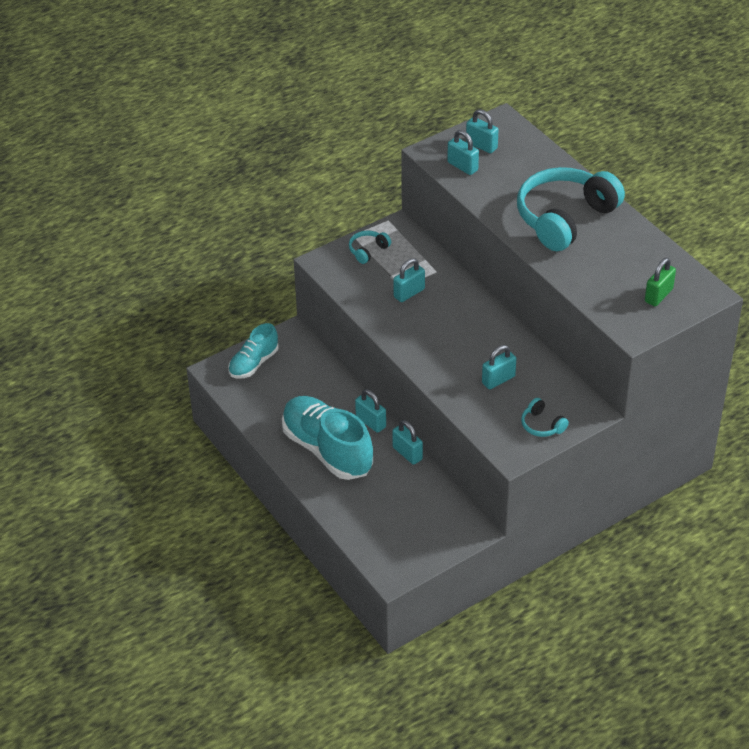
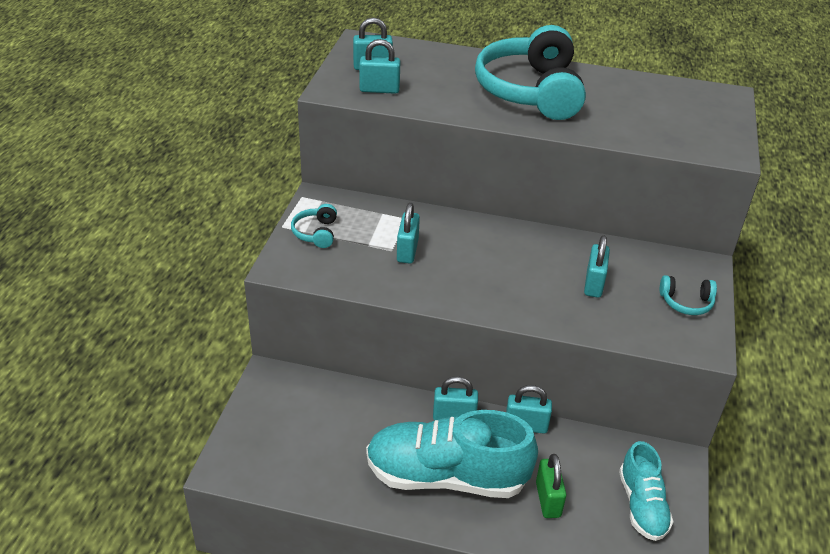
camera: 45 degrees left, 5 degrees down
turquoise shoe [228,323,279,378] -> turquoise shoe moved to [619,441,674,541]
green padlock [645,258,676,306] -> green padlock moved to [536,454,566,518]

